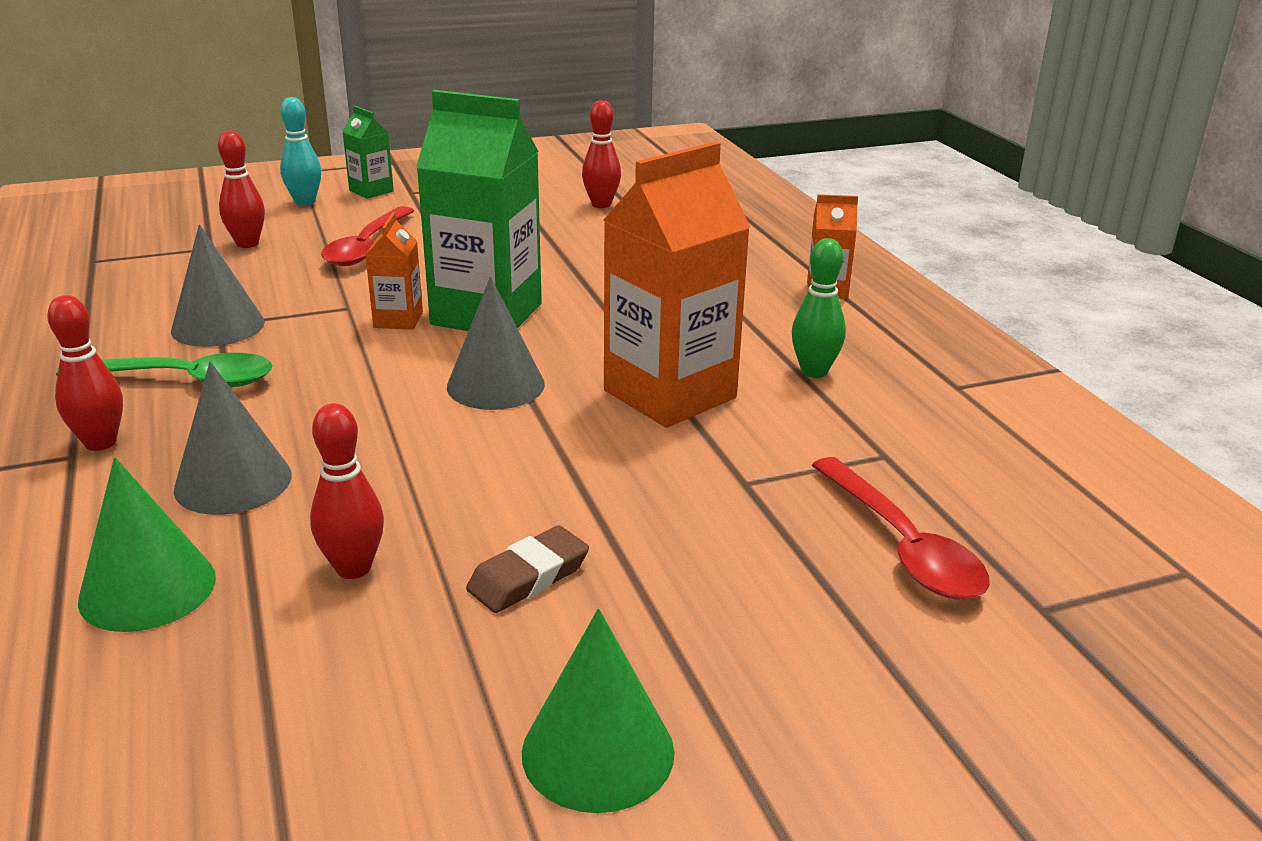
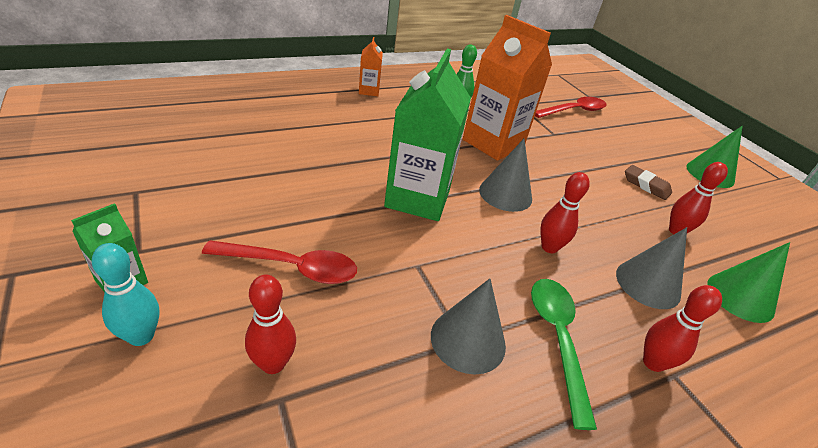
camera: 100 degrees left, 10 degrees up
orange carton [365,212,423,330] -> none
red bowling pin [582,100,621,208] -> red bowling pin moved to [540,172,590,253]

